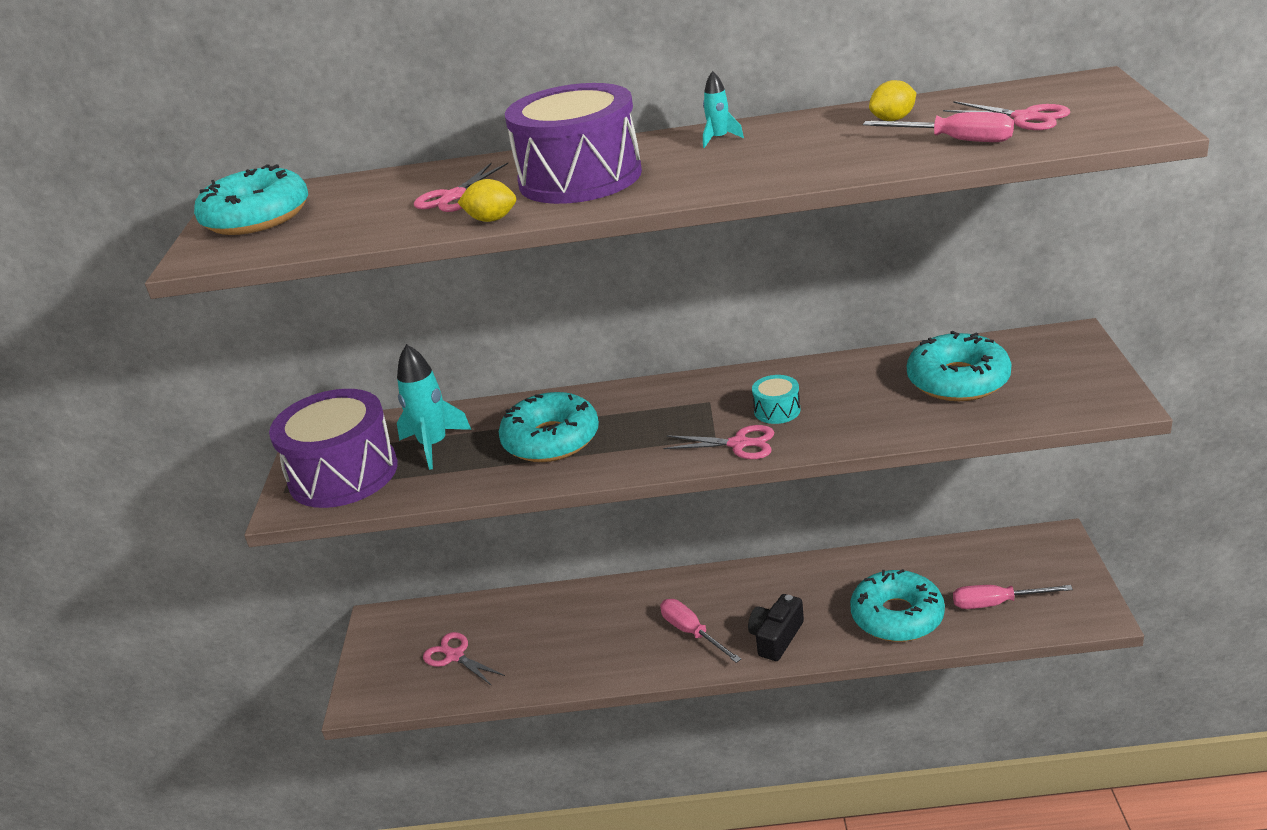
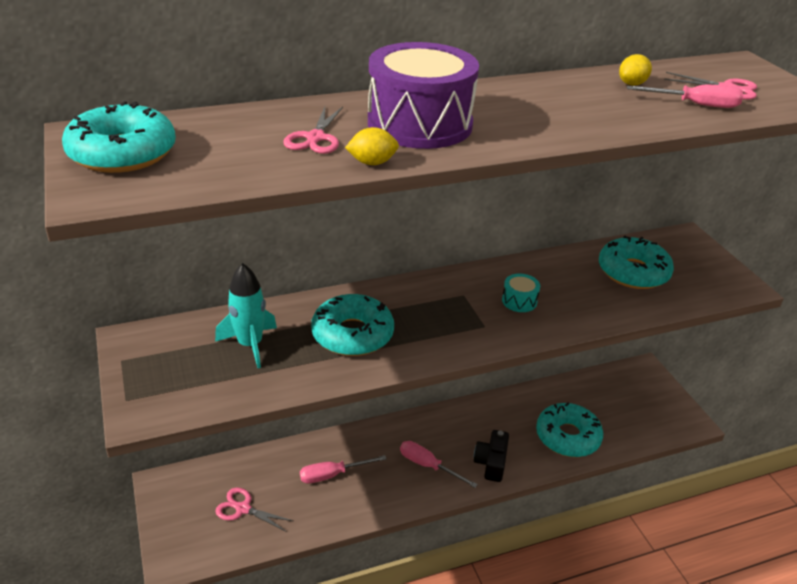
camera: 25 degrees left, 5 degrees up
purple drum [269,389,398,508] -> none
pink scissors [663,425,774,459] -> none
turquoise rocket [703,71,744,148] -> none
pink screwdriver [953,585,1073,609] -> pink screwdriver moved to [300,455,386,484]

